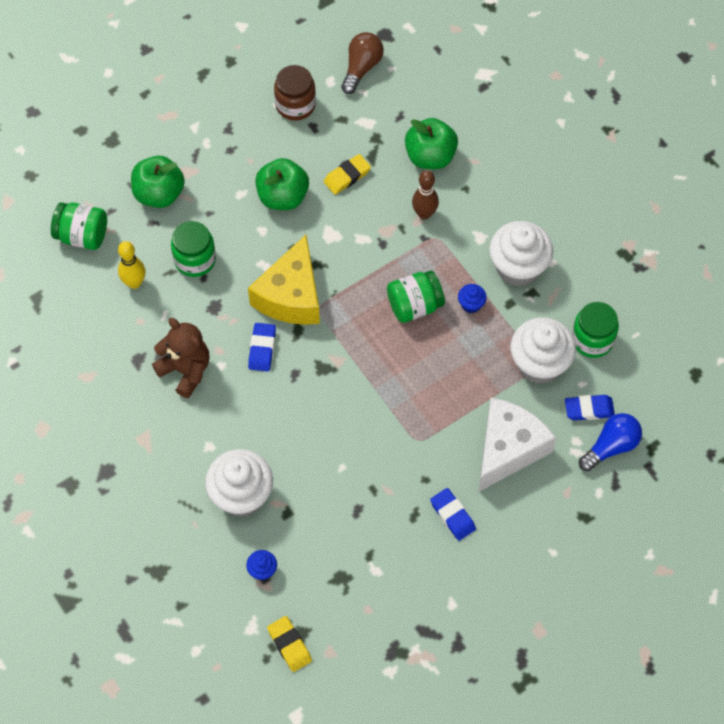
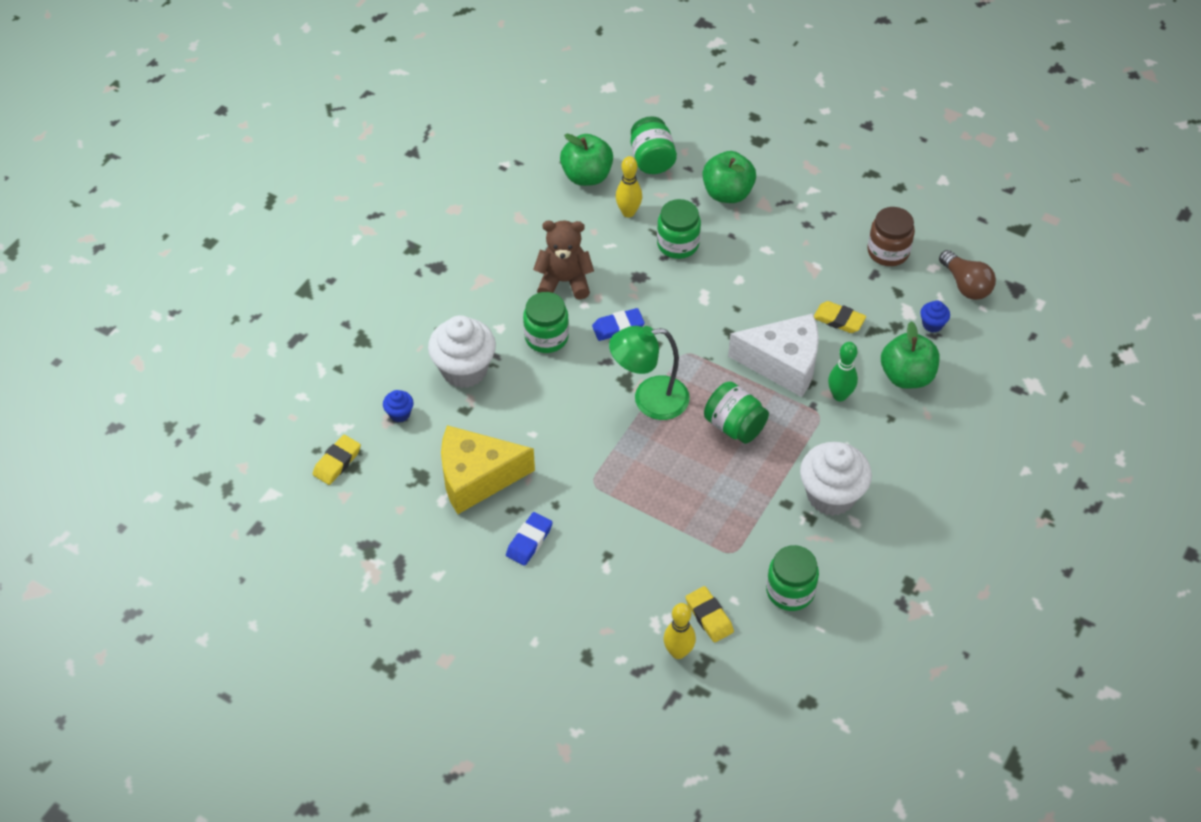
camera: 65 degrees right, 10 degrees down
brown teddy bear [152,318,209,398] -> brown teddy bear turned 105 degrees counterclockwise [533,220,594,300]
yellow cheese [248,235,320,325] -> yellow cheese moved to [441,425,535,514]
green apple [255,158,309,210] -> green apple moved to [560,134,613,186]
brown light bulb [341,32,384,94] -> brown light bulb turned 60 degrees clockwise [939,250,996,300]
brown bowling pin [412,170,439,220] -> green bowling pin [828,342,858,401]
blue cupcake [458,284,487,313] -> blue cupcake moved to [920,301,950,333]
white cheese [479,398,556,491] -> white cheese moved to [728,313,819,397]
white cupcake [510,318,576,384] -> none
blue eraser [565,395,615,420] -> yellow eraser [685,586,734,643]
blue light bulb [579,413,642,471] -> yellow bowling pin [663,603,696,659]
none -> green jar [523,292,569,353]
none -> green lamp [609,326,690,420]

